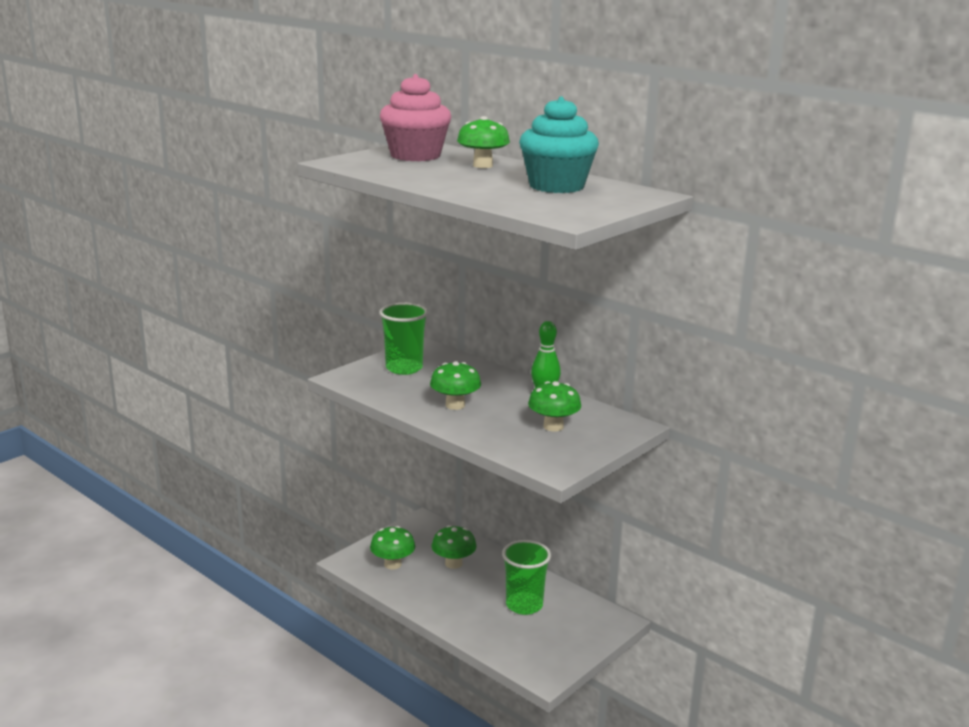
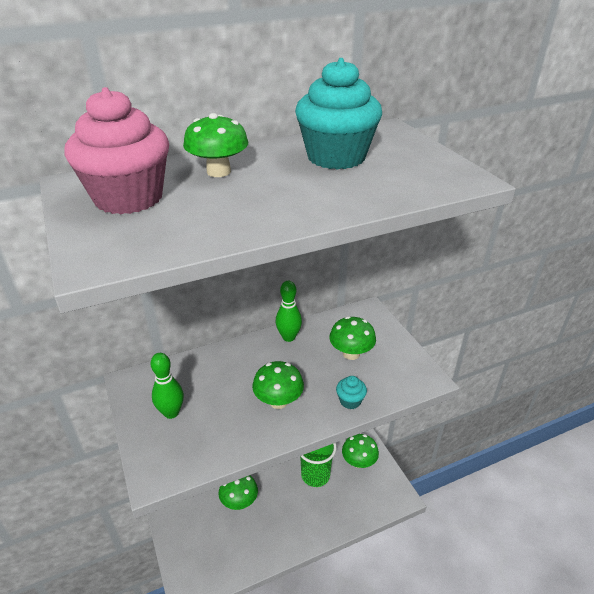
camera: 65 degrees left, 15 degrees up
green mushroom [370,526,415,570] -> green mushroom moved to [342,434,379,468]
green cup [379,303,428,375] -> green bowling pin [151,353,184,419]
none -> turquoise cupcake [336,376,367,409]

